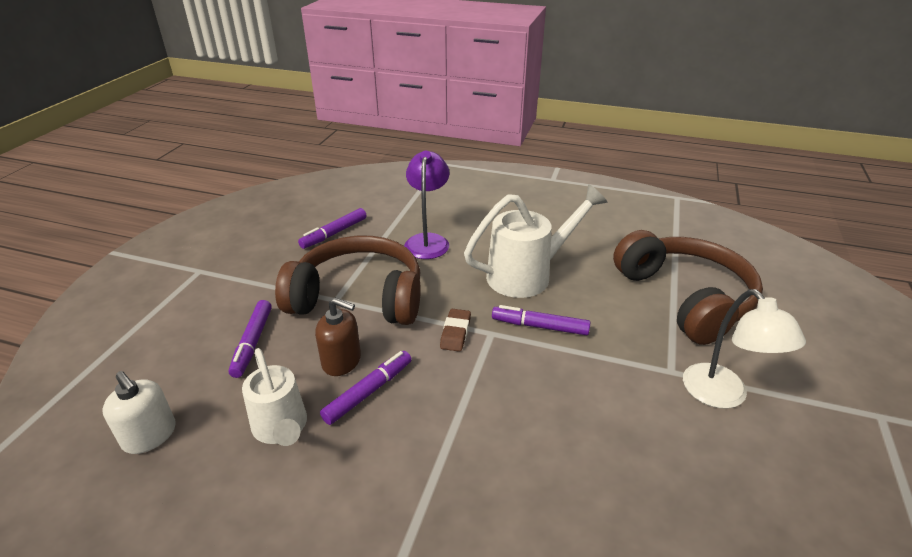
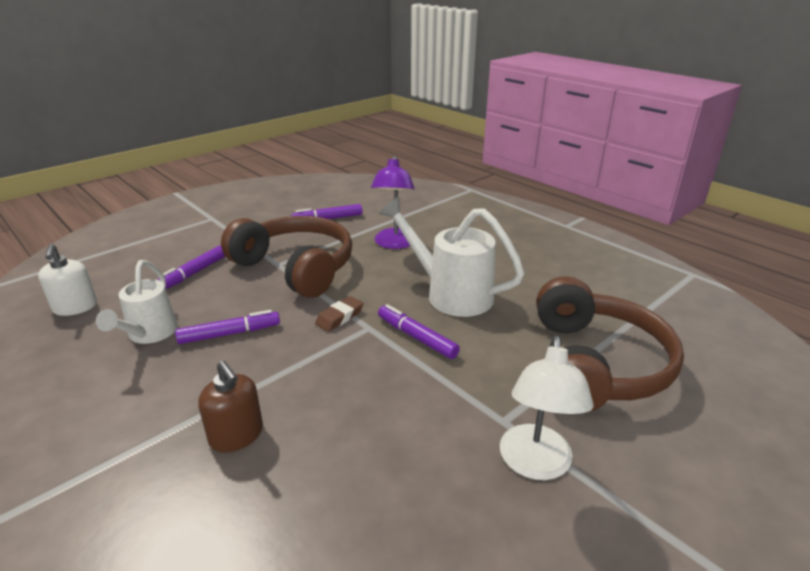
camera: 30 degrees right, 5 degrees down
brown soap dispenser [315,298,361,376] -> brown soap dispenser moved to [198,360,263,453]
purple lamp [404,151,449,259] -> purple lamp turned 150 degrees clockwise [371,155,414,249]
white watering can [464,184,607,298] -> white watering can turned 150 degrees counterclockwise [379,197,524,317]

